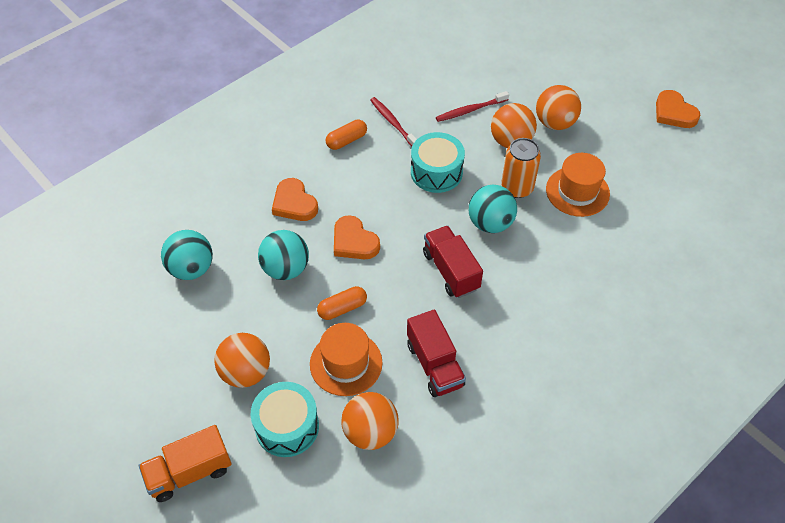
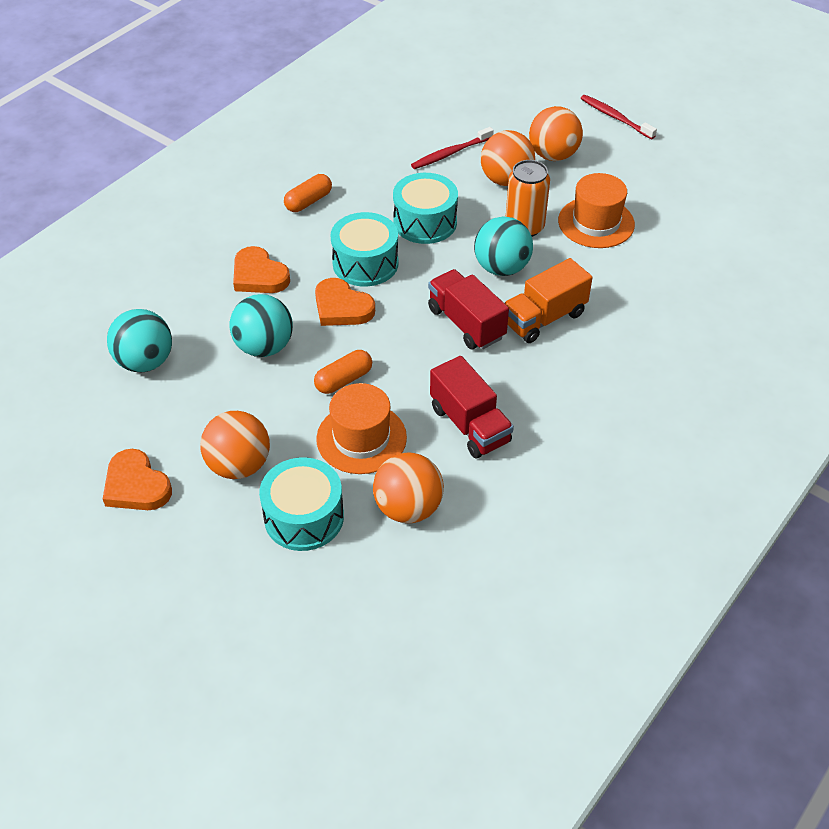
camera: 10 degrees left, 5 degrees down
orange truck [139,425,232,502] -> orange truck moved to [505,258,593,343]
red toothbrush [370,97,417,146] -> red toothbrush moved to [581,95,657,139]
orange heart [656,90,700,128] -> orange heart moved to [103,449,172,510]
none -> turquoise drum [331,212,399,286]

